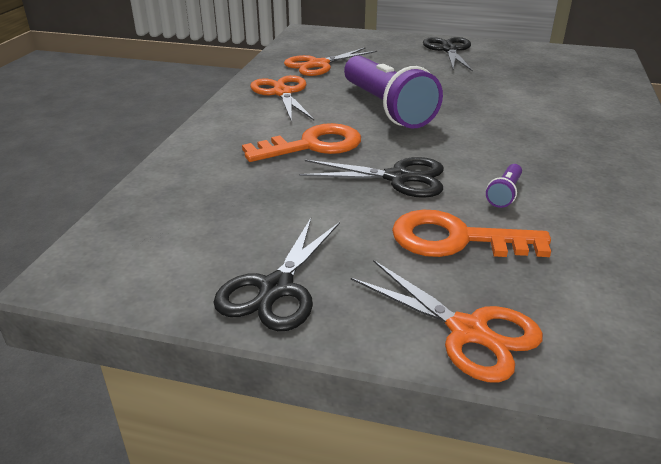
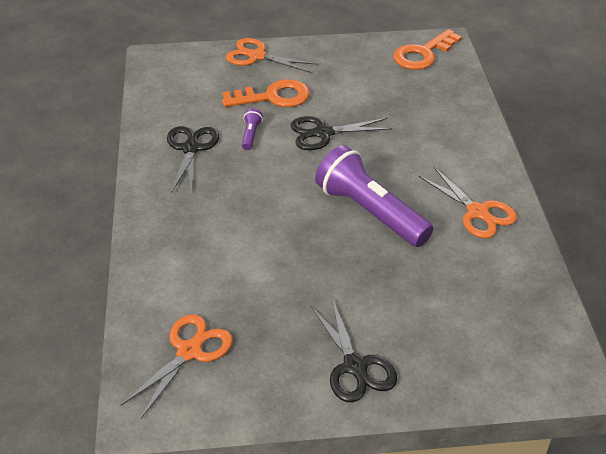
camera: 160 degrees right, 10 degrees up
black scissors [213,218,340,331] -> black scissors moved to [167,126,219,193]
orange key [242,123,361,162] -> orange key moved to [393,29,462,70]
orange scissors [284,47,377,76] -> orange scissors moved to [121,314,233,419]

